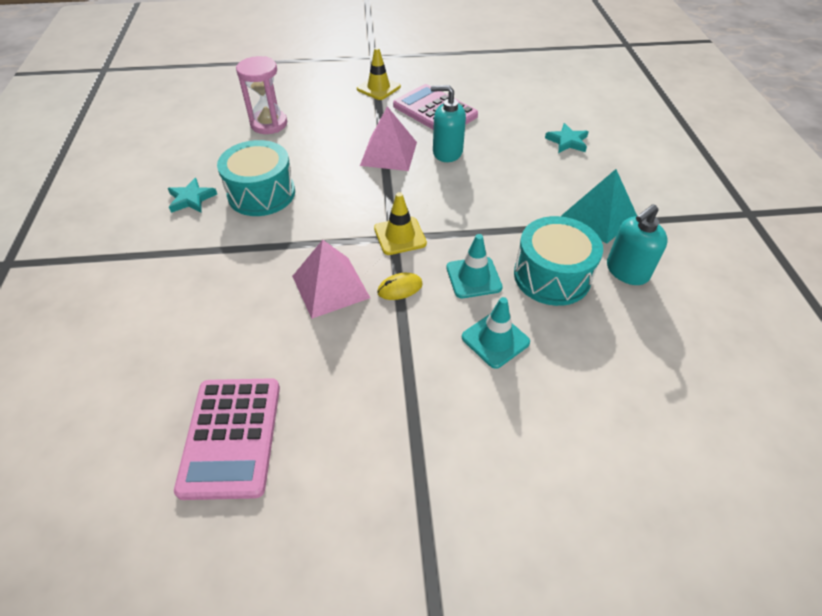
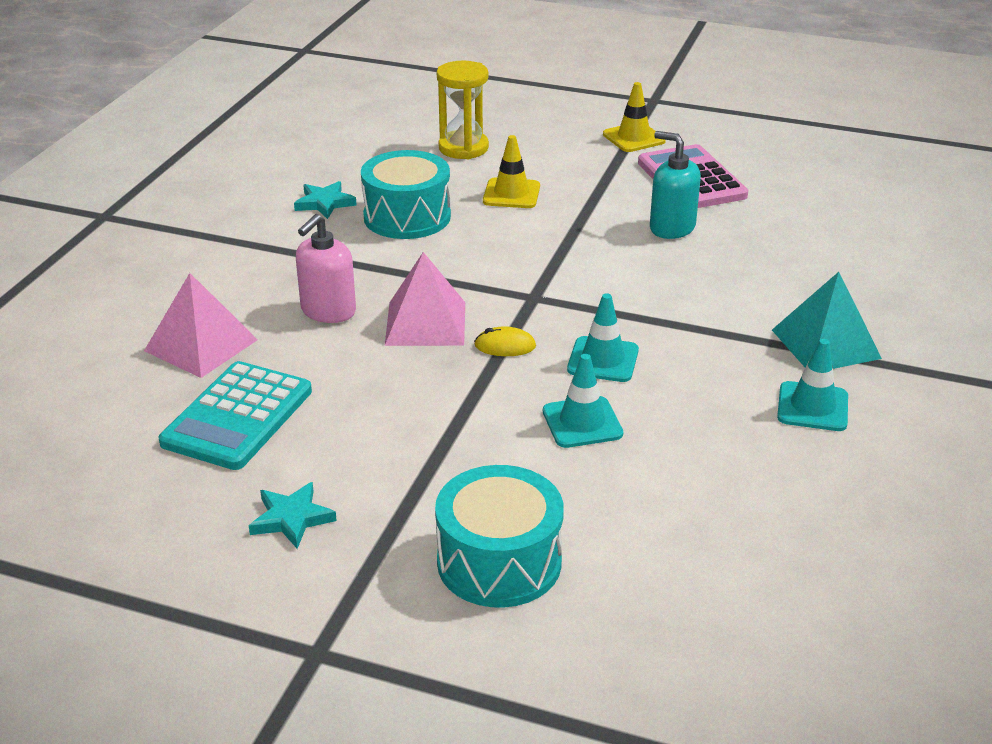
camera: 25 degrees right, 15 degrees down
pink calculator [174,378,280,500] -> turquoise calculator [159,361,312,470]
pink hourglass [236,56,287,134] -> yellow hourglass [437,61,489,159]
pink pyramid [360,106,417,171] -> pink pyramid moved to [144,273,258,378]
yellow traffic cone [374,192,427,255] -> yellow traffic cone moved to [483,135,540,208]
turquoise drum [514,216,603,306] -> turquoise drum moved to [435,465,564,608]
turquoise star [545,123,589,153] -> turquoise star moved to [249,482,337,549]
turquoise soap dispenser [607,204,668,285] -> turquoise traffic cone [777,339,848,431]
none -> pink soap dispenser [296,214,356,323]

